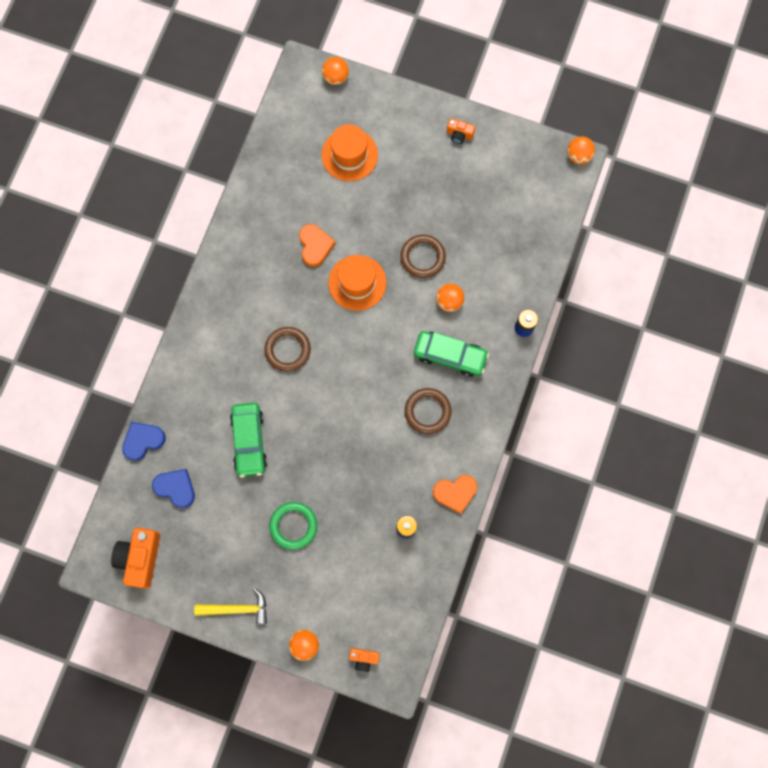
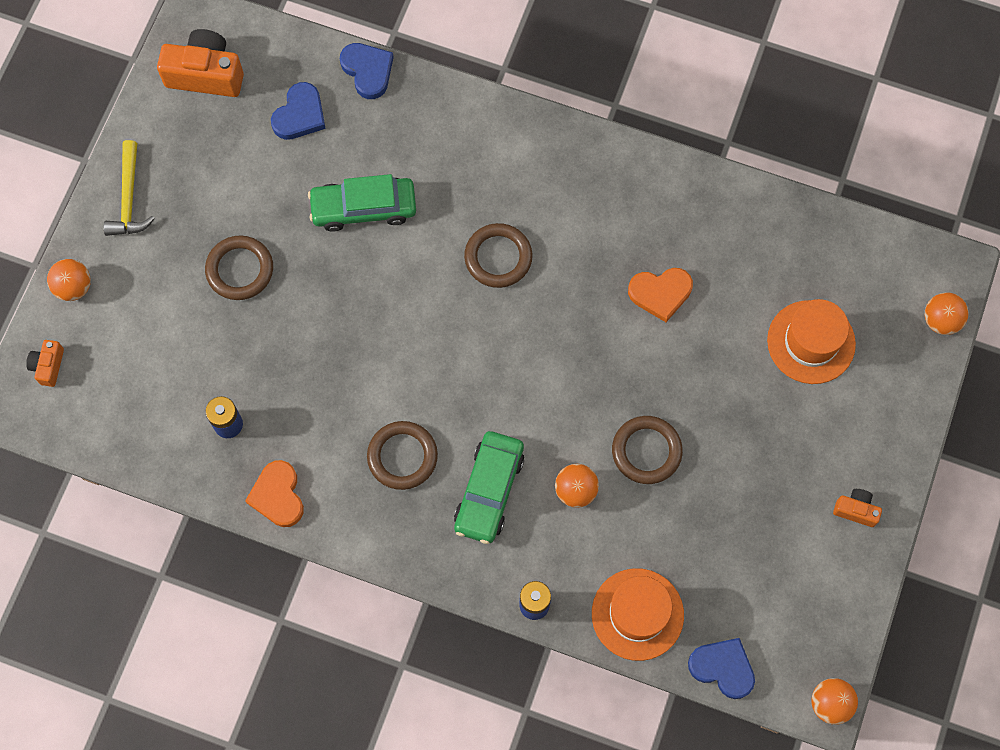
camera: 90 degrees right, 5 degrees down
green ring [269,502,317,550] -> brown ring [205,236,273,300]
orange hat [328,255,386,311] -> orange hat moved to [592,568,684,661]
orange camera [447,118,475,144] -> orange camera turned 90 degrees clockwise [833,489,882,527]
none -> blue heart [688,638,755,699]

